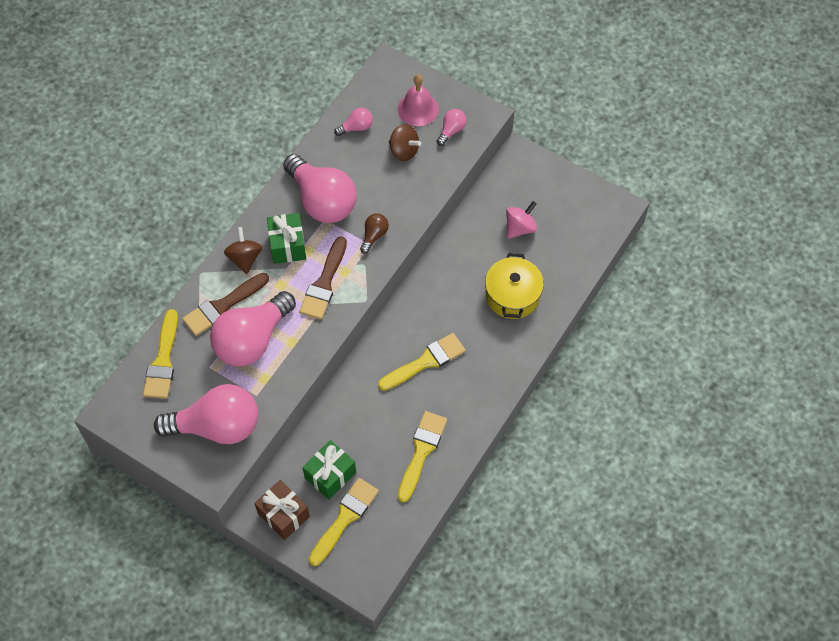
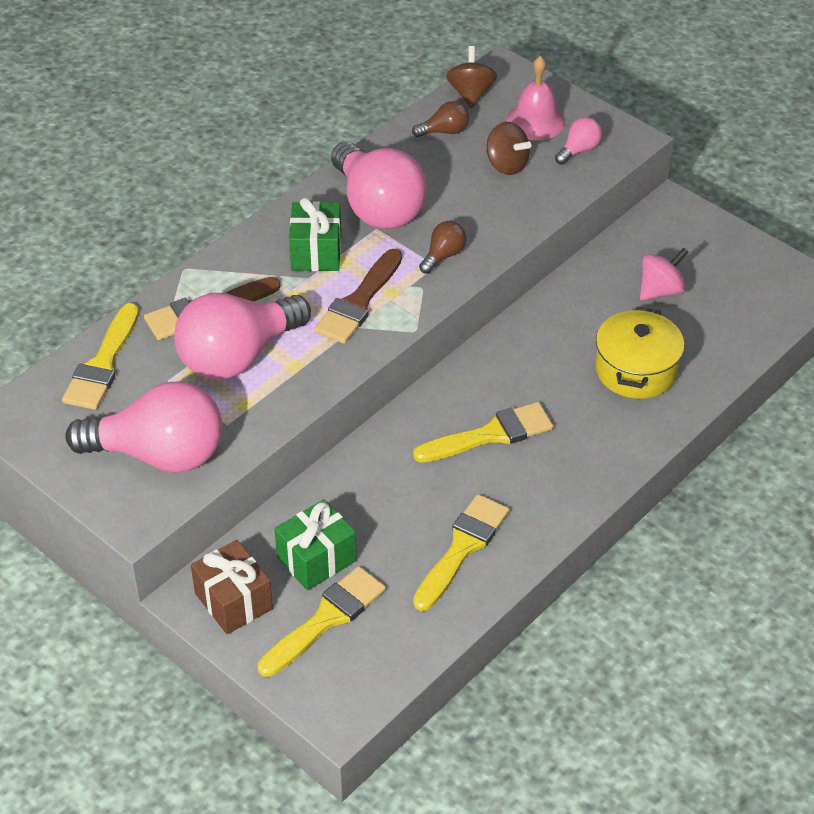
camera: 10 degrees right, 15 degrees down
brown spinning top [224,227,262,274] -> brown spinning top moved to [446,46,497,108]
pink light bulb [334,108,373,136] -> brown light bulb [412,101,469,137]

